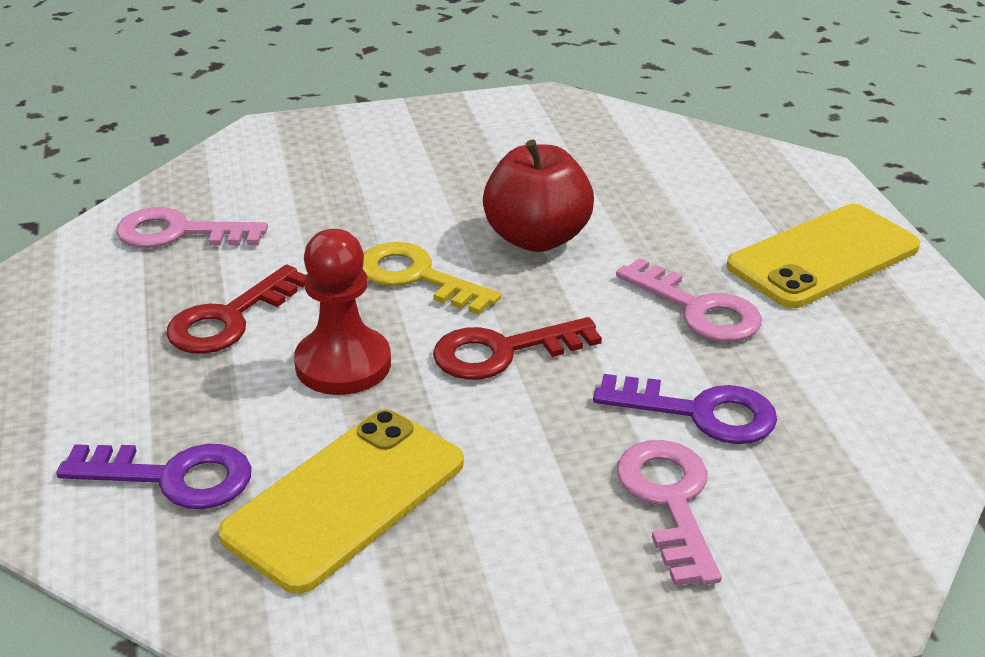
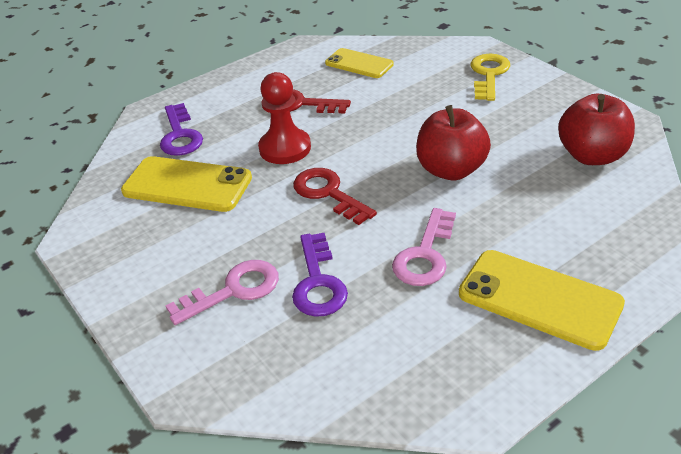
camera: 70 degrees right, 5 degrees up
pink key [116,207,268,248] -> yellow phone [325,48,393,78]
yellow key [362,242,501,315] -> yellow key moved to [471,54,510,101]
none -> red apple [558,94,635,165]

